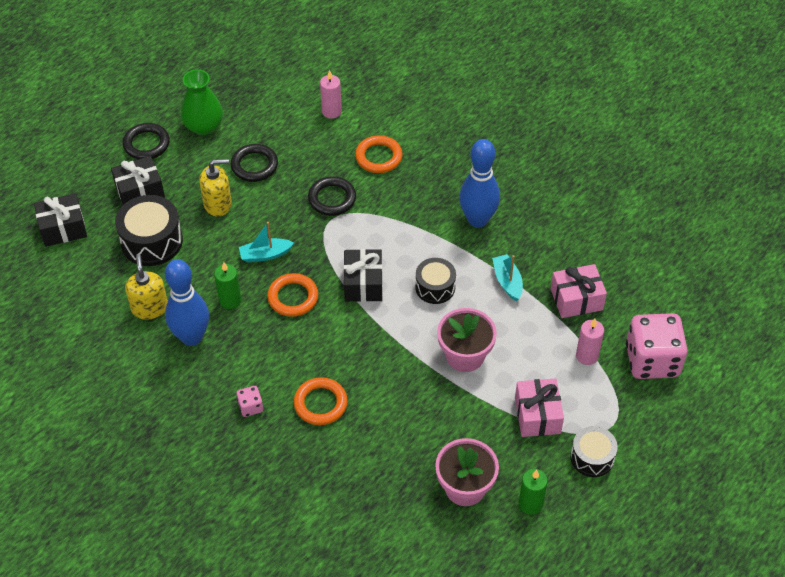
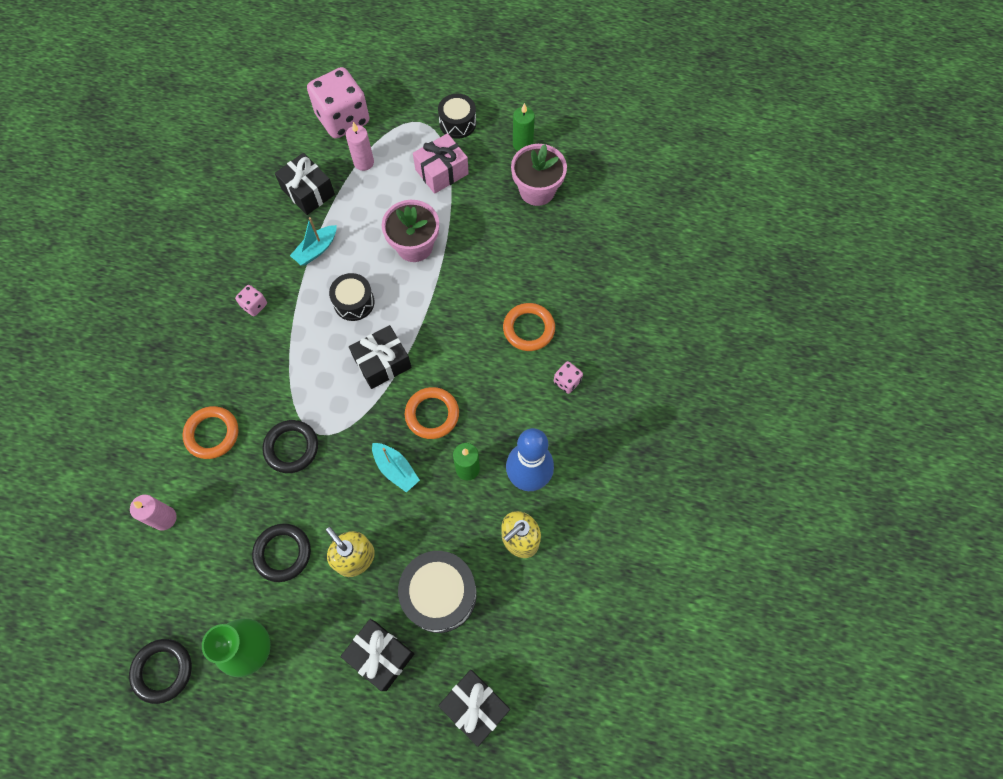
camera: 120 degrees left, 15 degrees up
black ring [122,123,170,160] -> black ring moved to [129,639,192,704]
blue bowling pin [459,139,500,228] -> pink dice [235,285,267,316]
pink gift [551,264,607,318] -> black gift [275,153,335,215]

